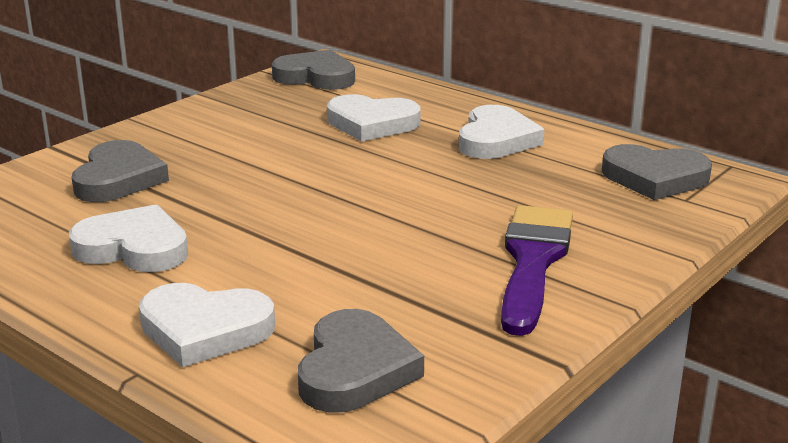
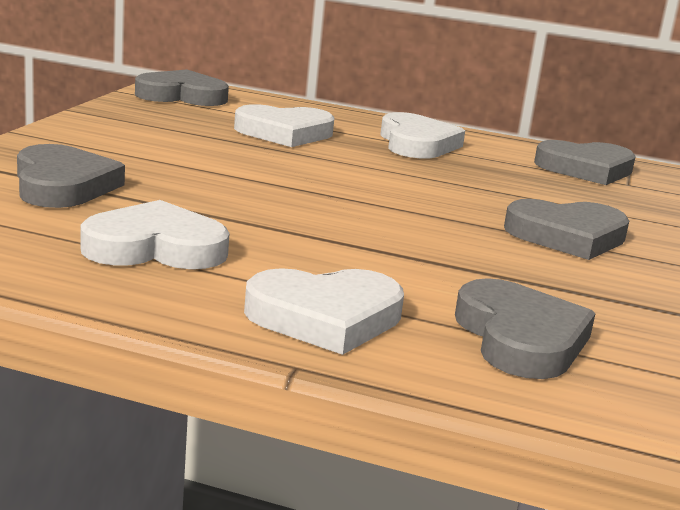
camera: 25 degrees left, 5 degrees down
purple brush [501,205,573,336] -> grey heart [504,199,629,260]

